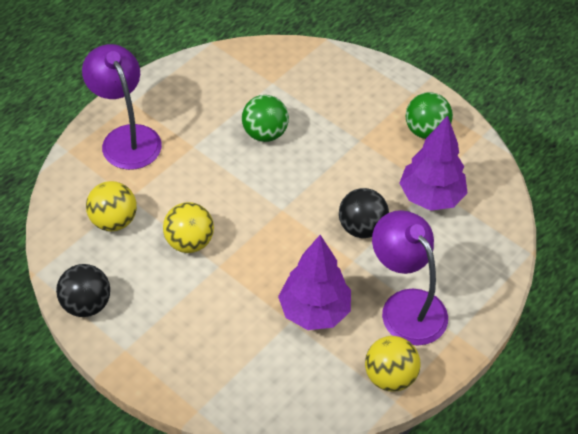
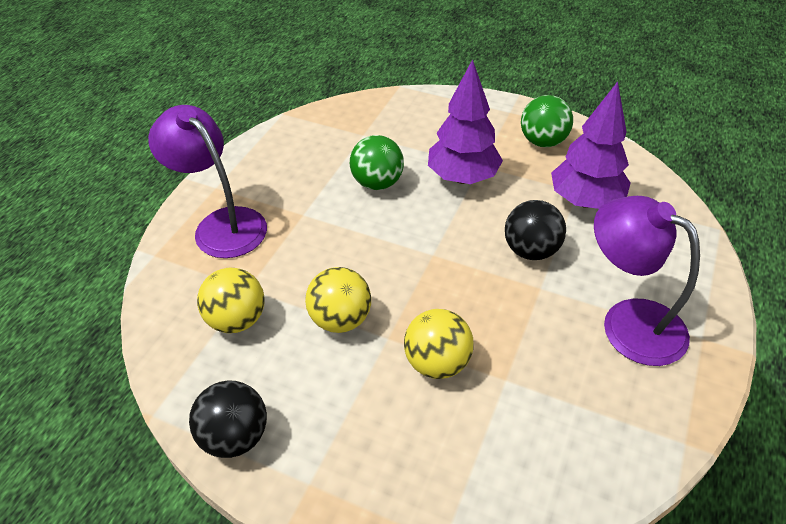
camera: 15 degrees left, 5 degrees down
purple tree [278,235,351,330] -> purple tree moved to [428,59,503,184]
yellow ball [365,336,421,392] -> yellow ball moved to [404,309,474,379]

